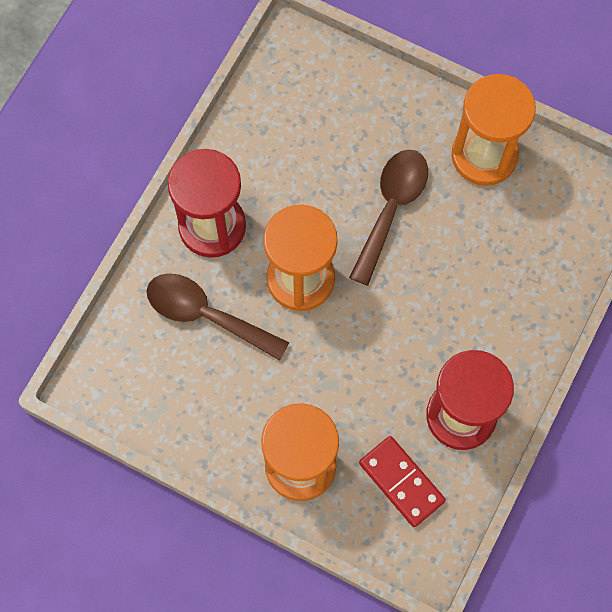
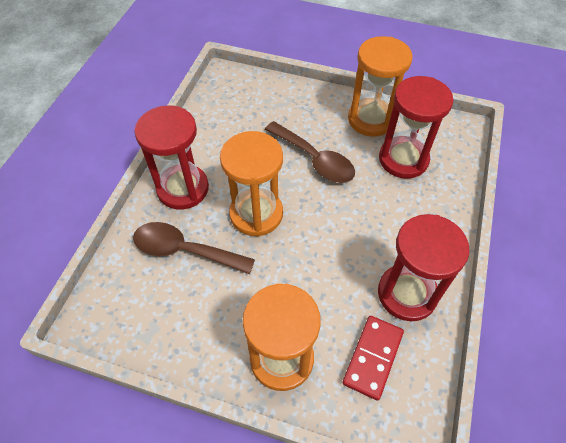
camera: 10 degrees left, 15 degrees down
brown spoon [349,150,428,286] -> brown spoon turned 120 degrees clockwise [265,121,355,183]
red domino [359,436,446,527] -> red domino turned 75 degrees clockwise [342,316,404,401]
none -> red hourglass [379,76,453,179]

